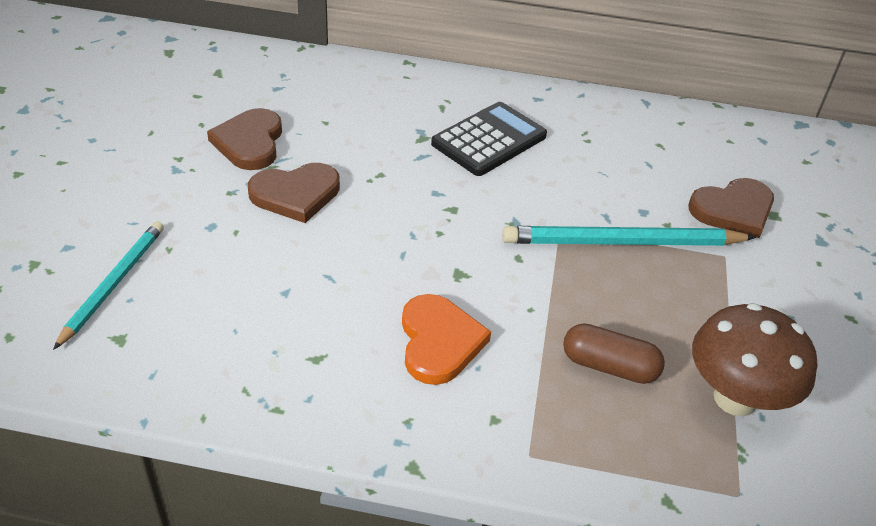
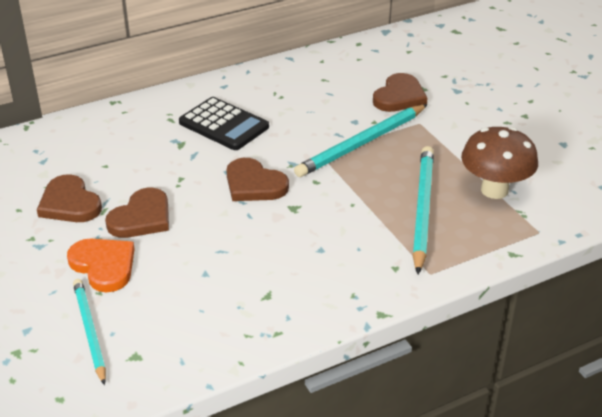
camera: 35 degrees left, 5 degrees down
orange heart [402,294,491,385] -> orange heart moved to [67,239,135,292]
black calculator [431,102,547,176] -> black calculator turned 120 degrees clockwise [179,97,269,150]
brown capsule [563,324,665,384] -> turquoise pencil [412,146,434,274]
none -> brown heart [226,158,289,201]

